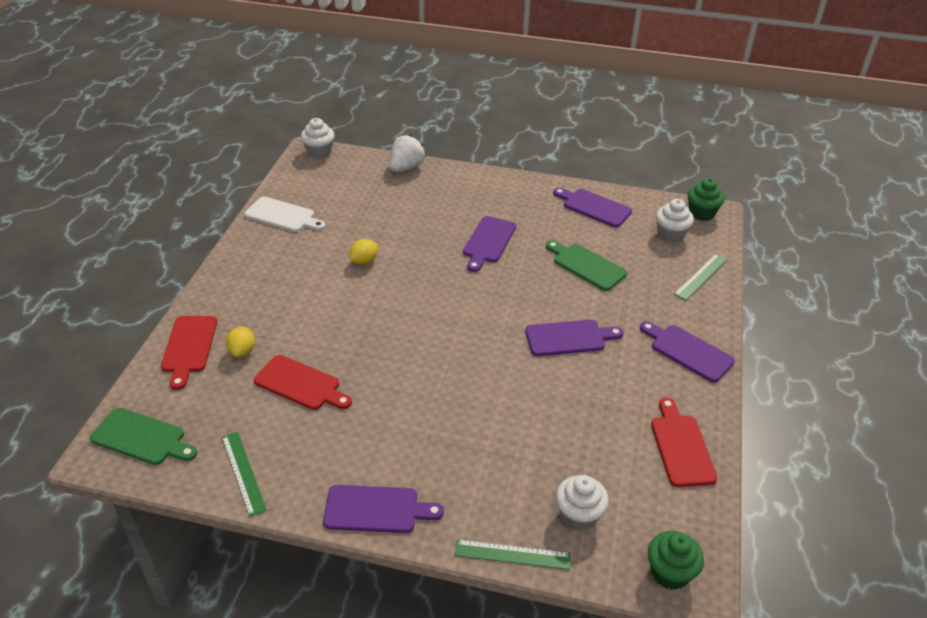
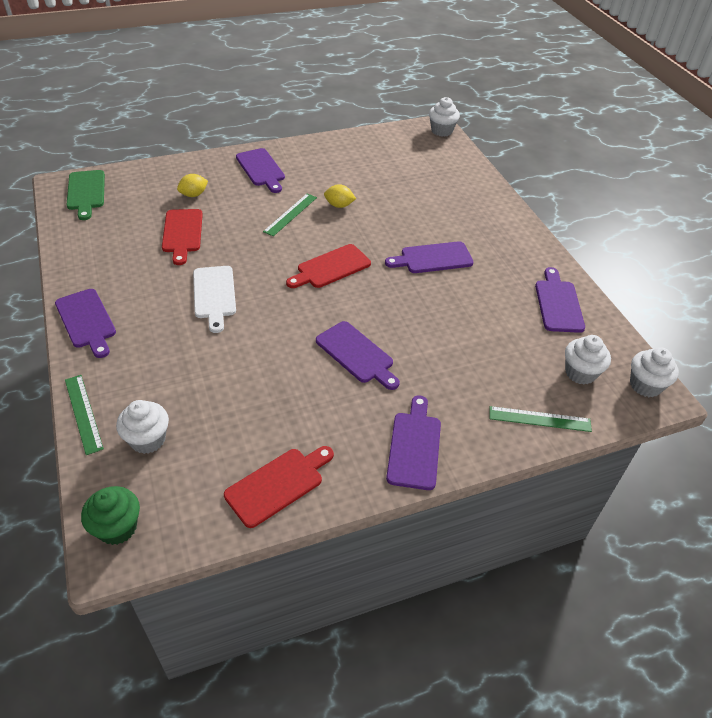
camera: 55 degrees right, 5 degrees up
red cutting board [161,316,217,390] -> red cutting board moved to [286,244,371,288]
green ruler [222,431,267,517] -> green ruler moved to [263,194,317,236]
white cutting board [244,197,326,232] -> white cutting board moved to [193,266,236,333]
white strawberry [390,135,426,172] -> none
green cutting board [546,240,627,291] -> none
green cupcake [688,178,725,221] -> white cupcake [630,347,679,397]
none -> purple cutting board [236,148,285,193]

